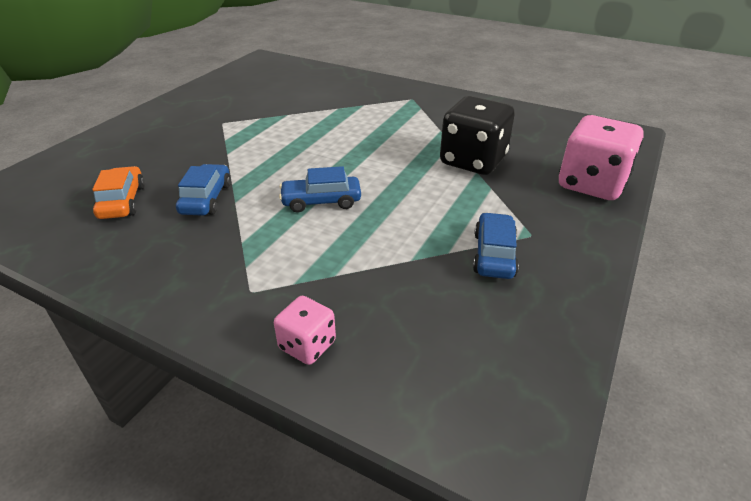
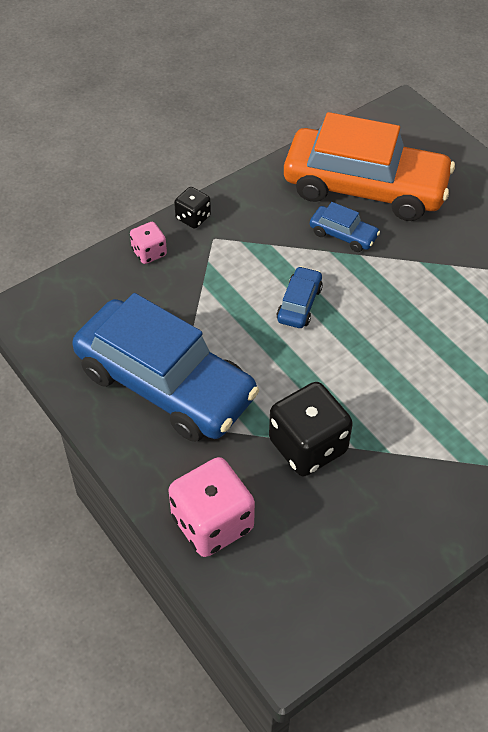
camera: 115 degrees right, 15 degrees up
orange car [92,166,145,219] -> orange car [284,112,455,221], size x2.46
blue car [473,212,519,279] -> blue car [72,293,259,442], size x2.46
none -> black dice [174,187,211,229]

